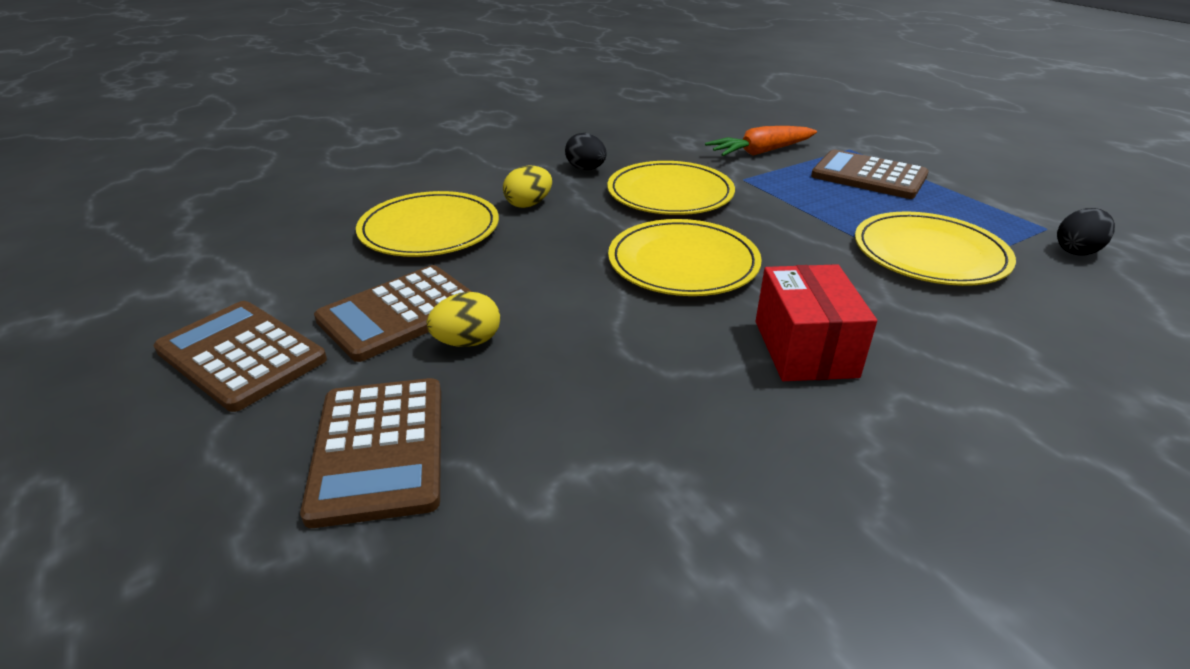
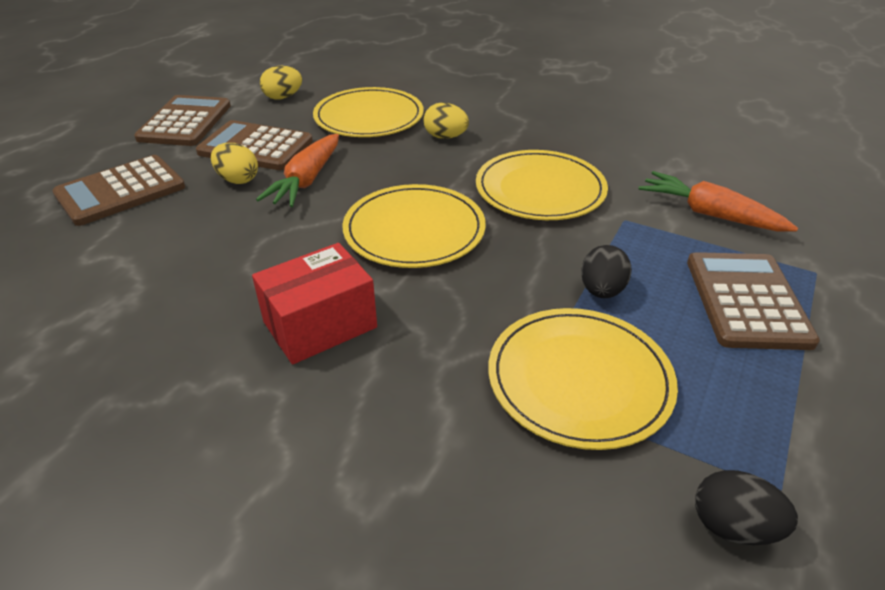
camera: 60 degrees right, 5 degrees up
black egg [565,133,607,170] -> black egg moved to [581,245,632,298]
none -> orange carrot [256,134,339,207]
none -> yellow egg [260,66,302,100]

